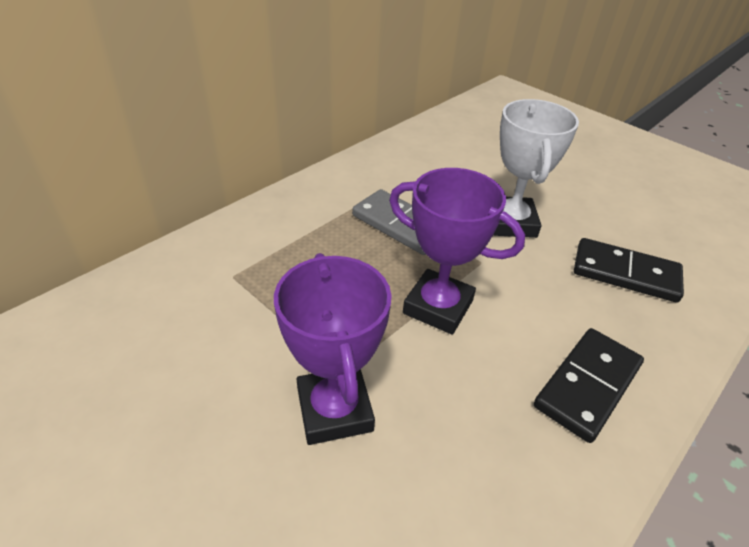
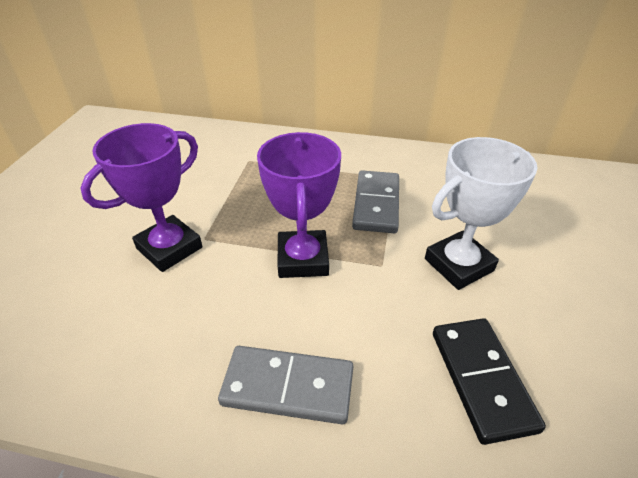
camera: 60 degrees right, 0 degrees up
black domino [534,328,644,443] -> grey domino [218,346,353,424]

